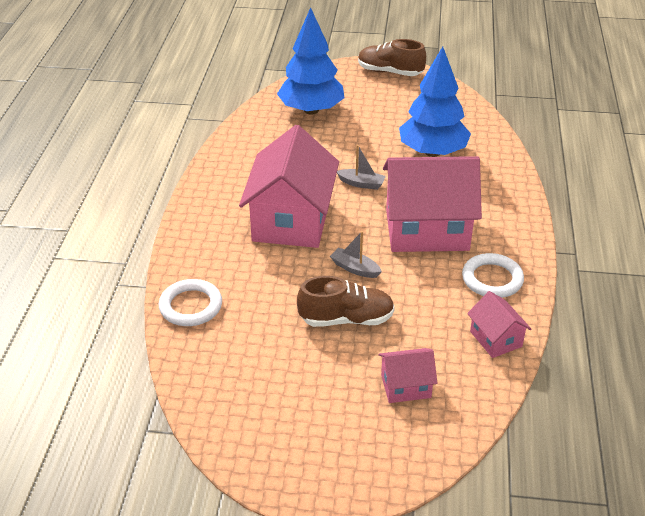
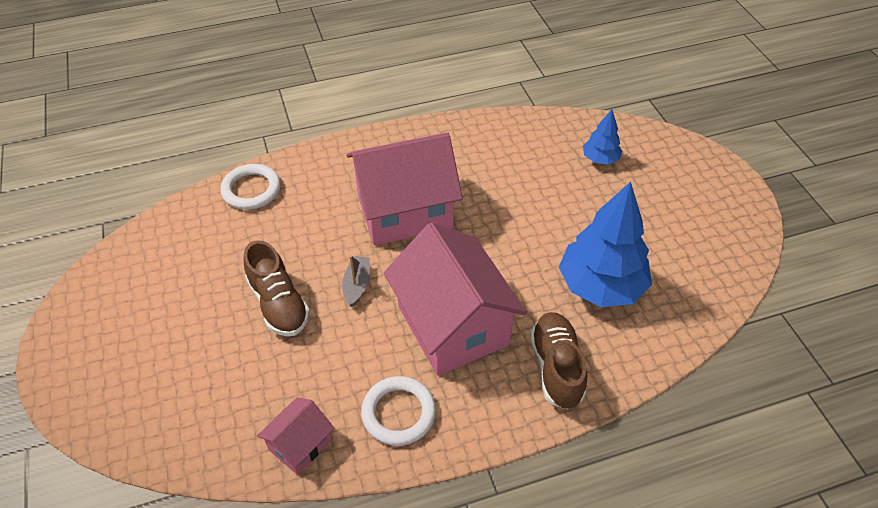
camera: 65 degrees right, 10 degrees up
blue tree [277,7,345,115] -> blue tree [583,109,622,164], size x0.50
grey boat [337,145,386,190] -> none
brown shoe [358,39,426,76] -> brown shoe moved to [530,312,587,409]
pink house [379,348,437,403] -> none

